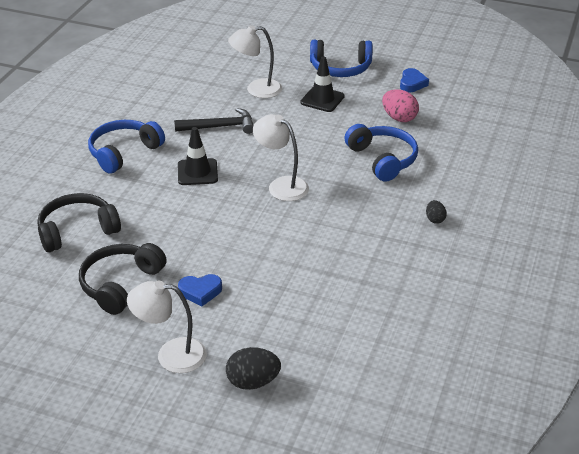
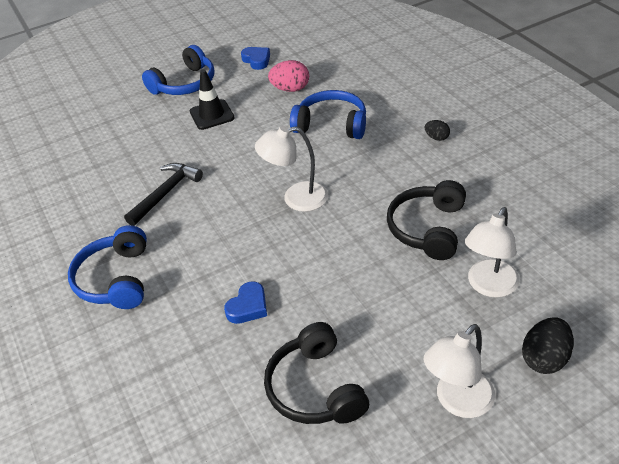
camera: 45 degrees left, 5 degrees up
black headphones [38,193,121,252] -> black headphones moved to [387,180,466,260]
black traffic cone [178,127,218,185] -> none
blue heart [178,274,222,306] -> blue heart moved to [224,282,267,324]
white lamp [228,25,282,98] -> white lamp moved to [465,207,520,298]

